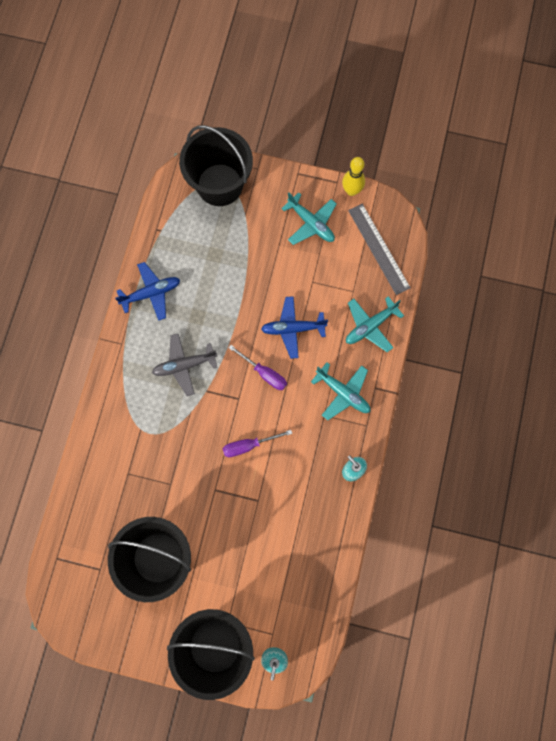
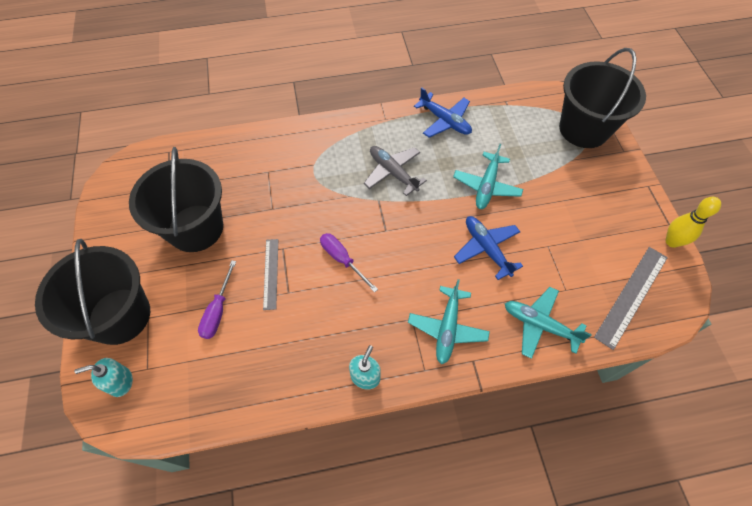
camera: 65 degrees right, 15 degrees down
purple screwdriver [229,345,287,390] -> purple screwdriver moved to [198,260,236,339]
turquoise plane [281,192,336,245] -> turquoise plane moved to [453,144,523,209]
none -> grey ruler [263,239,278,310]

